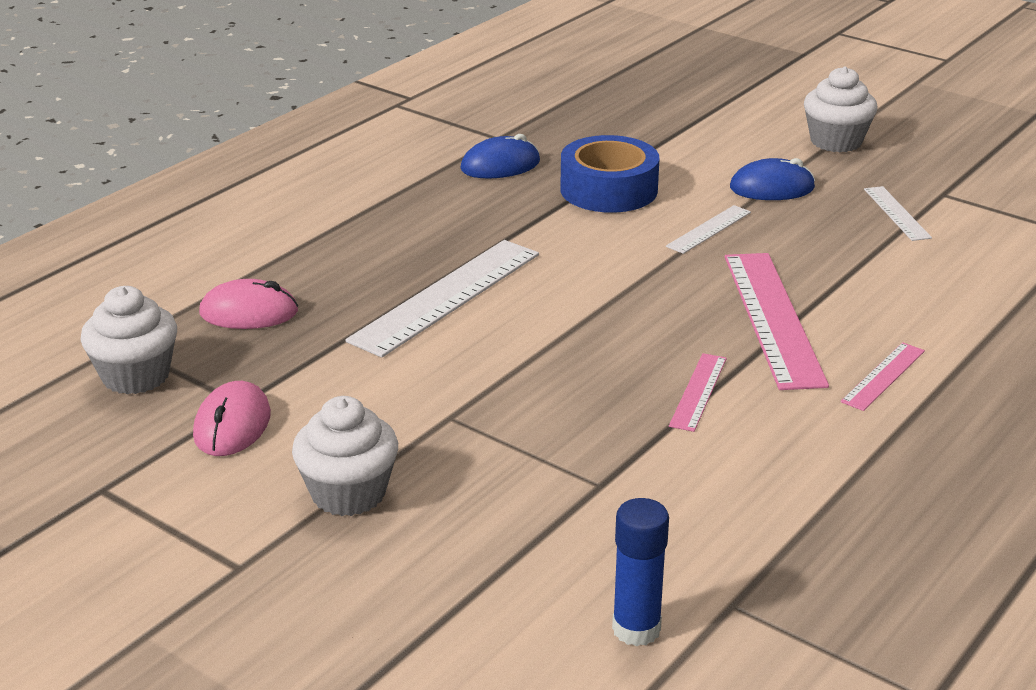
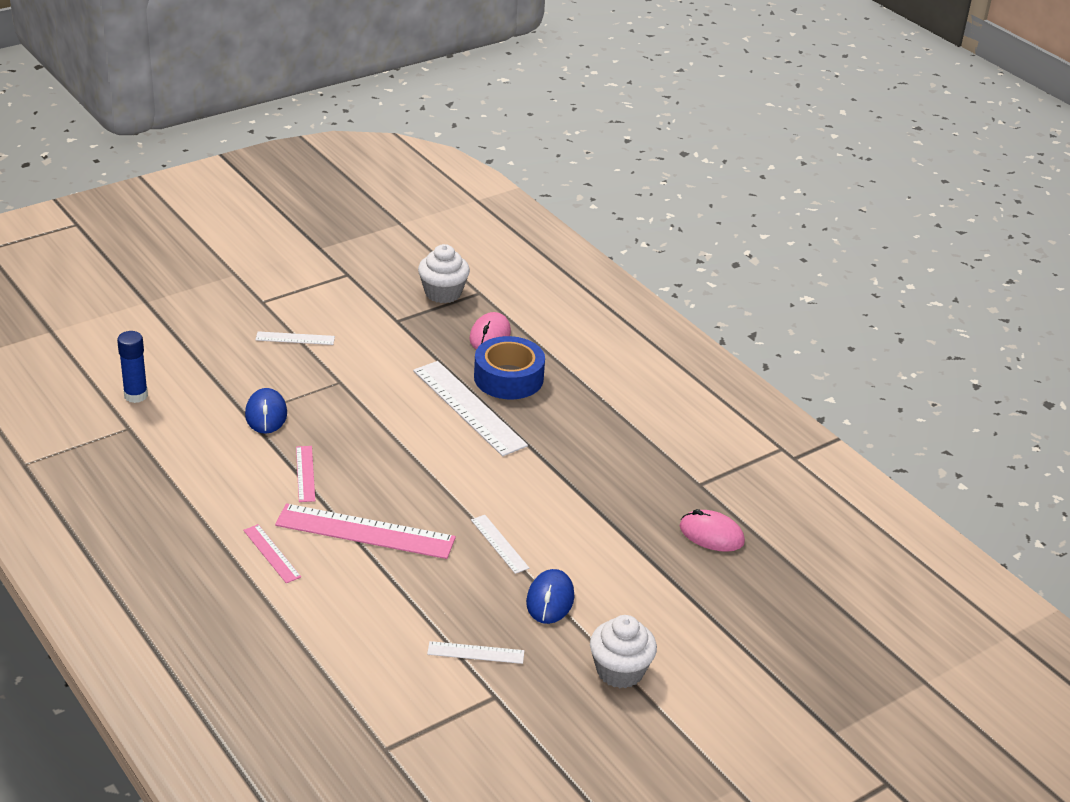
camera: 105 degrees right, 5 degrees up
pink mouse [193,381,271,456] -> pink mouse moved to [680,509,745,552]
white cupcake [292,396,398,516] -> white ruler [256,331,335,345]
blue mouse [460,134,540,179] -> blue mouse moved to [245,388,287,434]
blue tape [560,135,660,213] -> blue tape moved to [474,336,545,399]
pink ruler [669,353,727,432] -> pink ruler turned 45 degrees clockwise [296,446,315,502]

